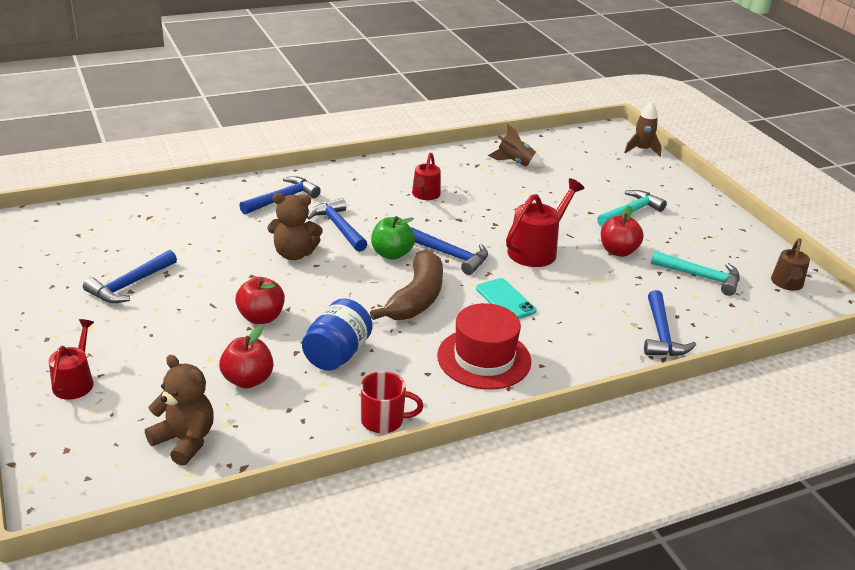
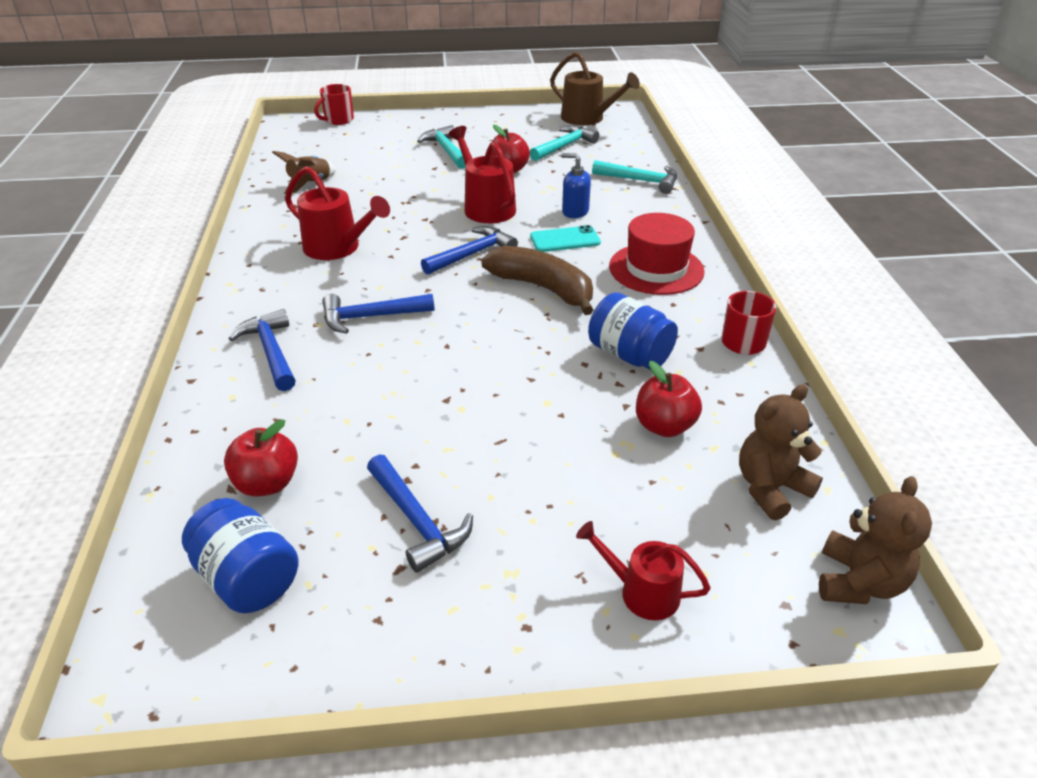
camera: 70 degrees left, 5 degrees up
red apple [235,277,285,324] -> red apple moved to [224,420,298,497]
brown teddy bear [268,193,323,260] -> brown teddy bear moved to [819,476,932,604]
green apple [371,216,415,260] -> none
red watering can [412,152,441,200] -> red watering can [285,166,390,260], size x1.58
brown rocket [624,102,662,157] -> red mug [314,84,354,125]
blue hammer [644,290,696,356] -> turquoise hammer [592,160,677,194]
brown watering can [771,238,810,291] -> brown watering can [550,52,640,125], size x1.58
none -> blue jar [182,498,299,613]
none -> blue soap dispenser [561,153,591,218]

